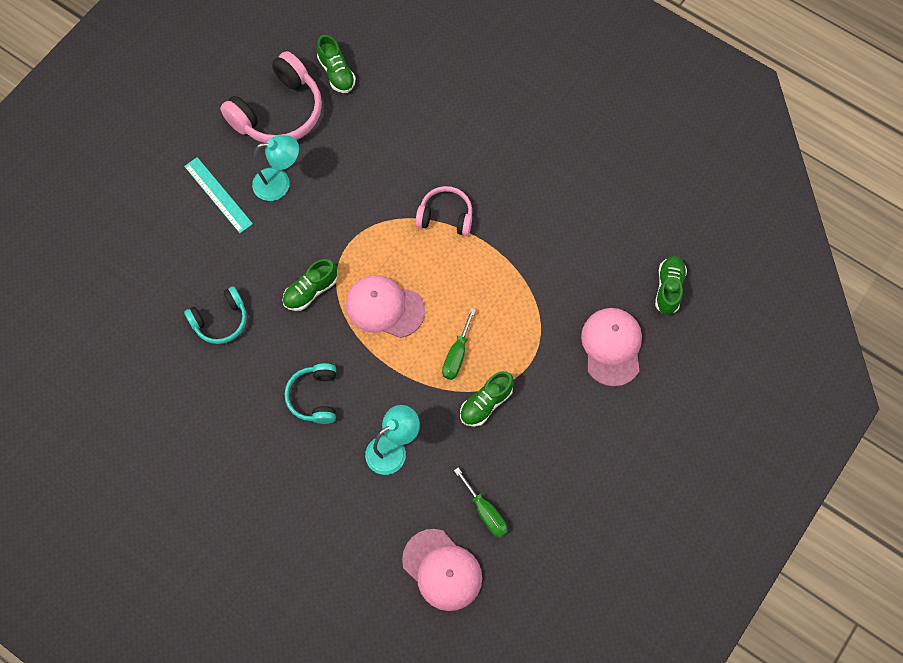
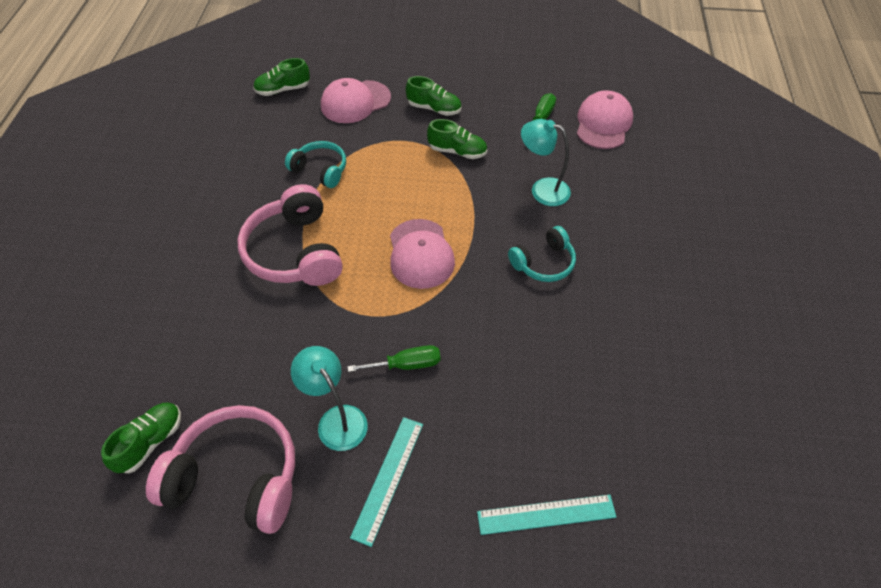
camera: 120 degrees left, 15 degrees down
turquoise headphones [184,286,247,344] -> turquoise headphones moved to [285,141,346,188]
green shoe [282,259,337,311] -> green shoe moved to [406,76,461,116]
pink headphones [415,186,472,236] -> pink headphones [238,184,343,286], size x1.72
green screwdriver [442,308,476,380] -> green screwdriver moved to [347,345,441,372]
none -> turquoise ruler [477,495,616,535]

